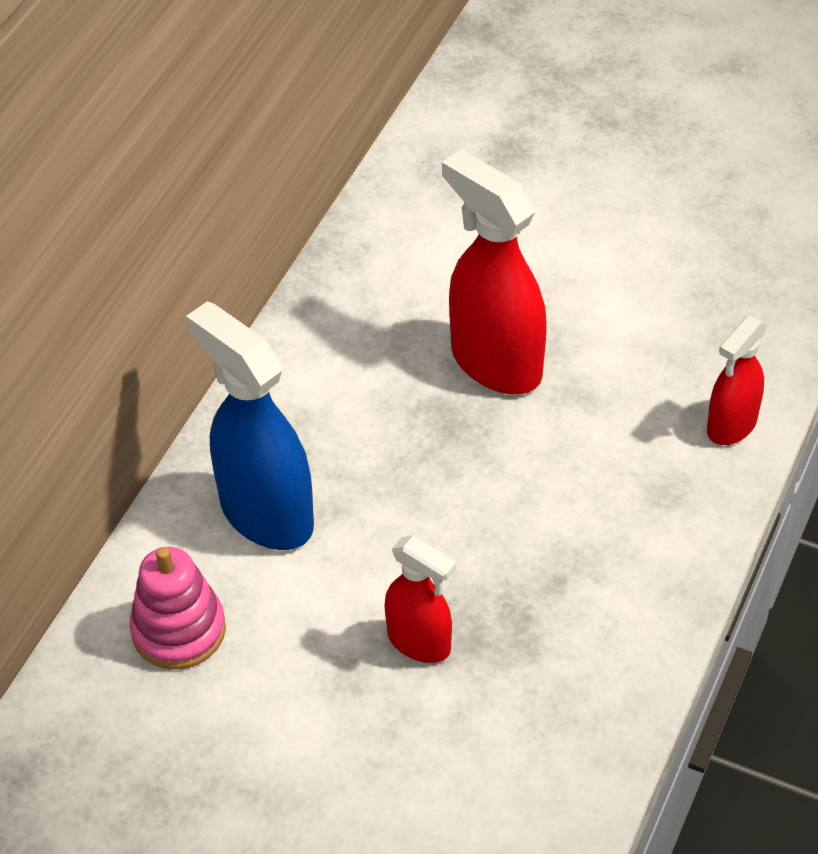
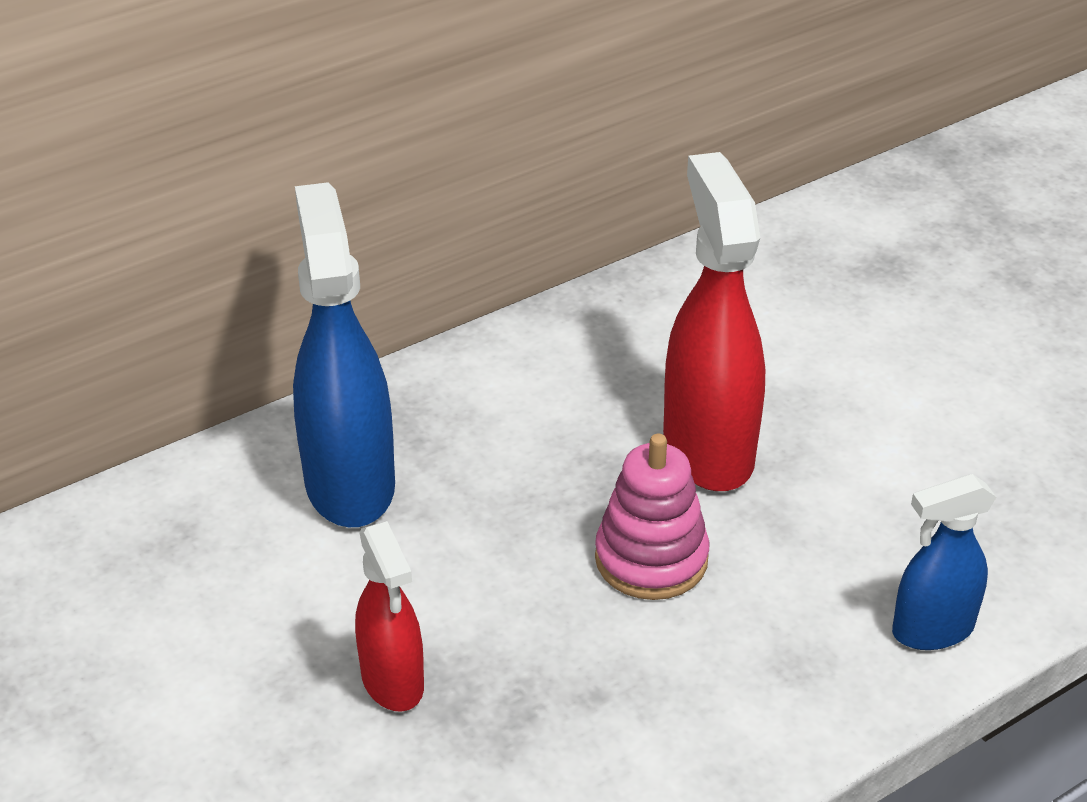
camera: 30 degrees right, 10 degrees down
pink stacking toy [129,547,226,670] -> pink stacking toy moved to [595,434,709,600]
red spray bottle [707,316,767,445] -> blue spray bottle [892,474,996,650]

